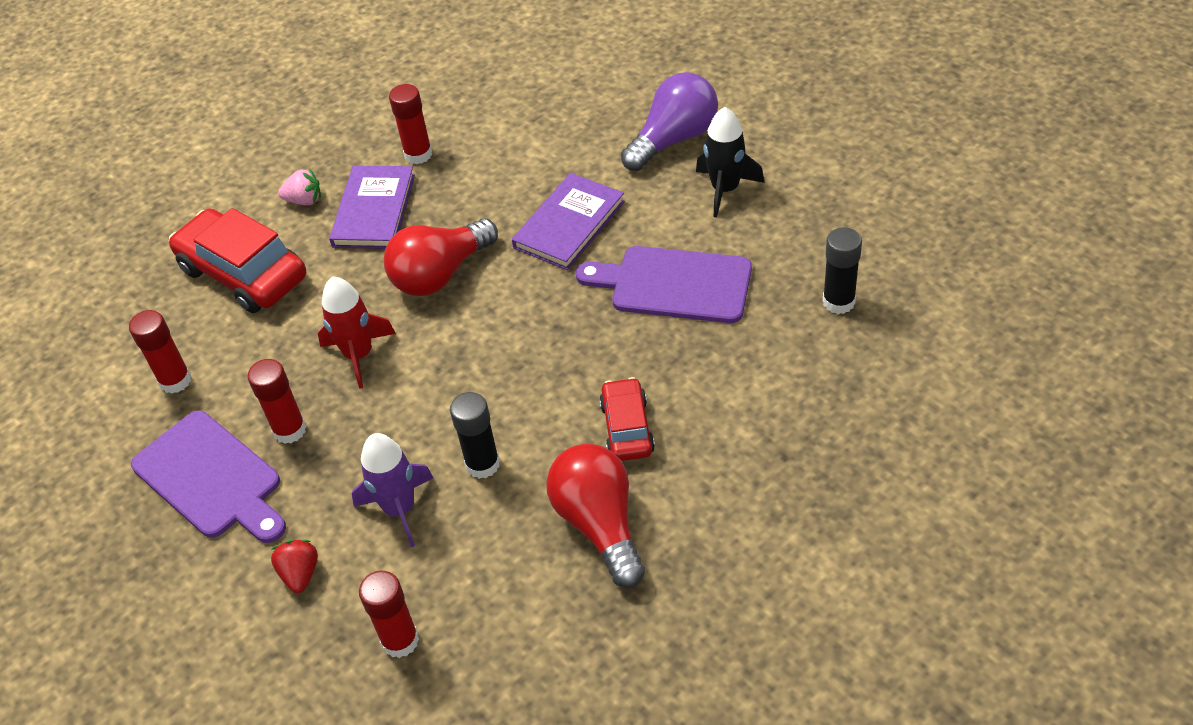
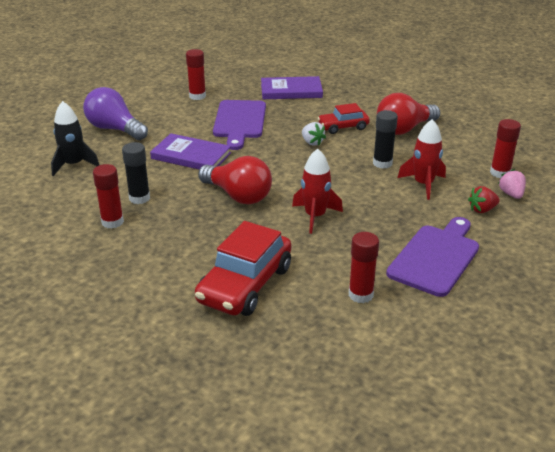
camera: 105 degrees left, 15 degrees down
red glue stick [248,359,307,444] -> red glue stick moved to [186,49,206,100]
pink strawberry [278,169,321,205] -> pink strawberry moved to [498,169,526,199]
purple book [329,166,415,249] -> purple book moved to [261,76,323,99]
purple rocket [352,433,433,547] -> red rocket [398,119,446,200]
black rocket [696,107,764,218] -> black rocket moved to [51,101,99,176]
black glue stick [823,227,862,314] -> black glue stick moved to [122,142,150,204]
none -> white strawberry [302,122,326,146]

